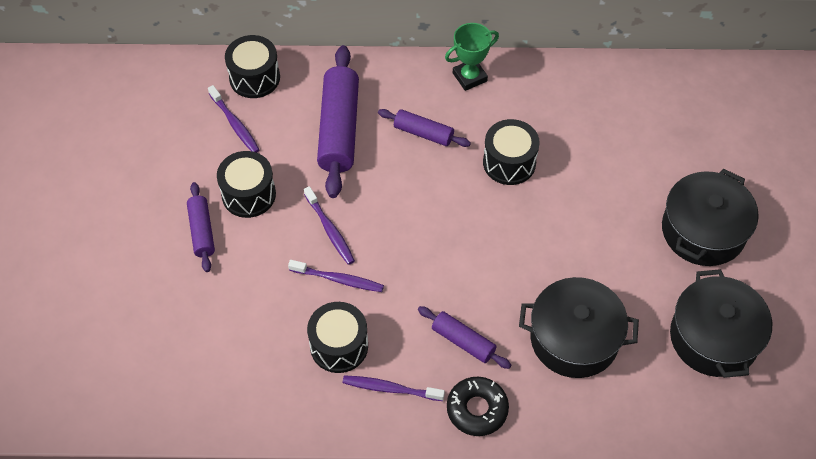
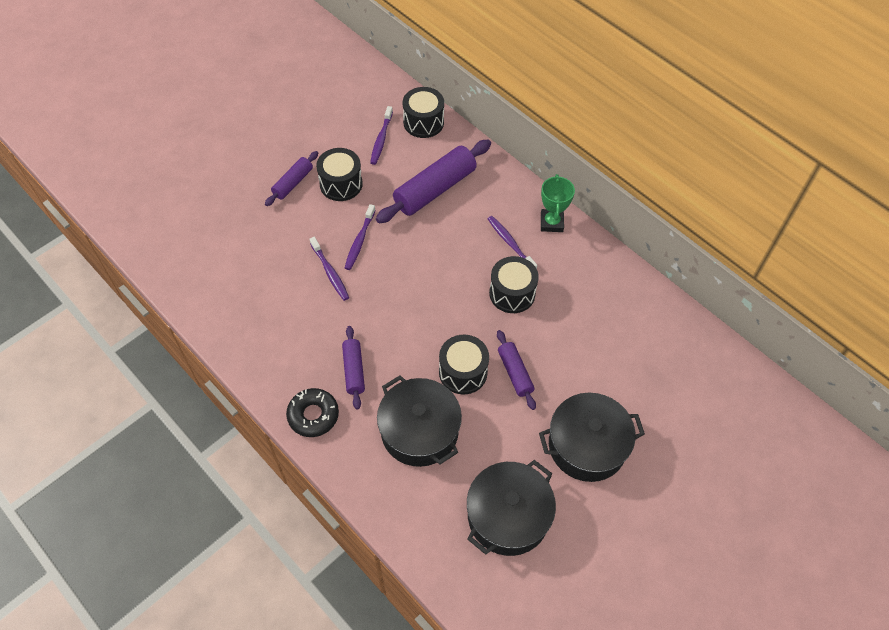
camera: 45 degrees right, 0 degrees up
black drum [307,302,368,373] -> black drum moved to [439,335,489,394]
purple toothbrush [342,375,445,401] -> purple toothbrush moved to [488,216,537,269]
purple rolling pin [378,109,471,147] -> purple rolling pin moved to [497,330,536,410]
green trophy [445,23,499,91] -> green trophy turned 75 degrees clockwise [541,174,575,232]

